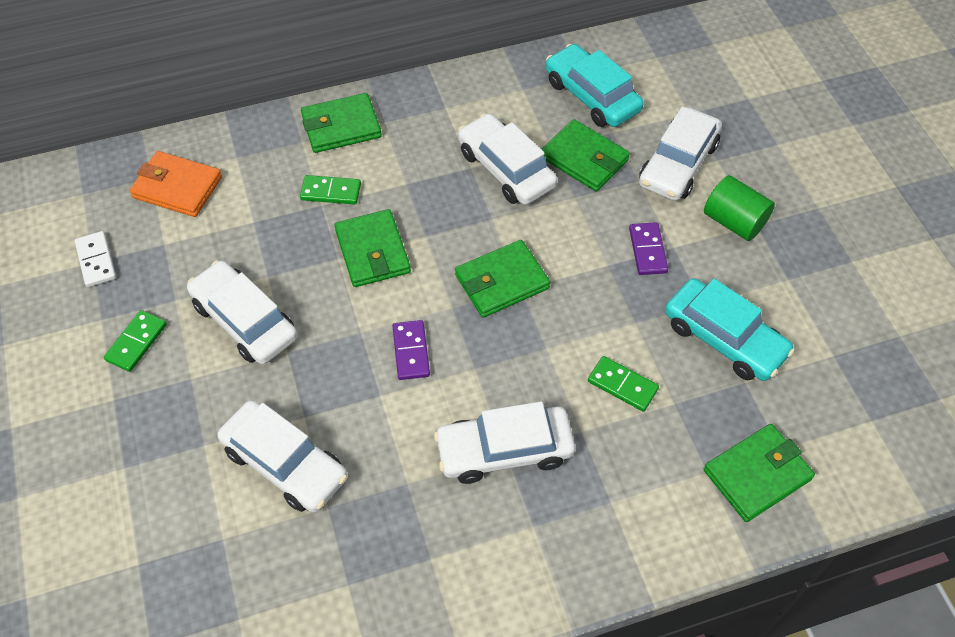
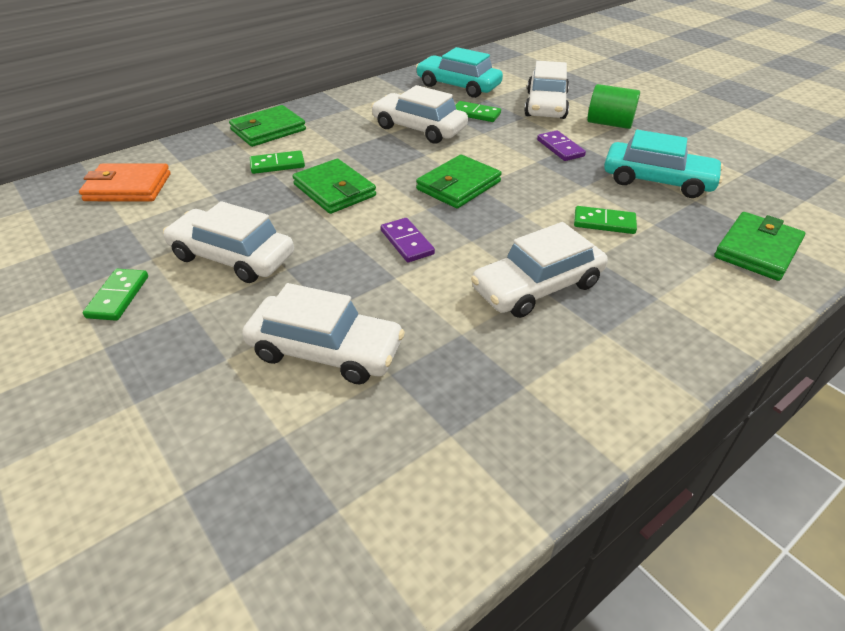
camera: 20 degrees left, 15 degrees down
white domino [75,231,116,287] -> none
green wallet [541,119,630,192] -> green domino [455,101,501,122]

